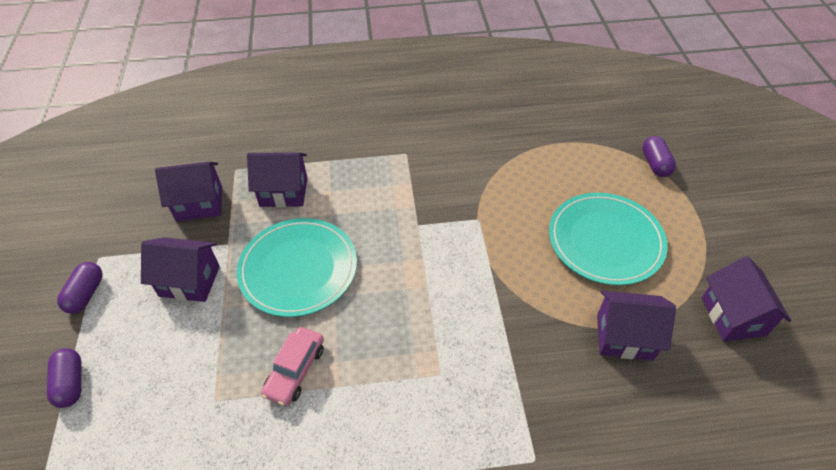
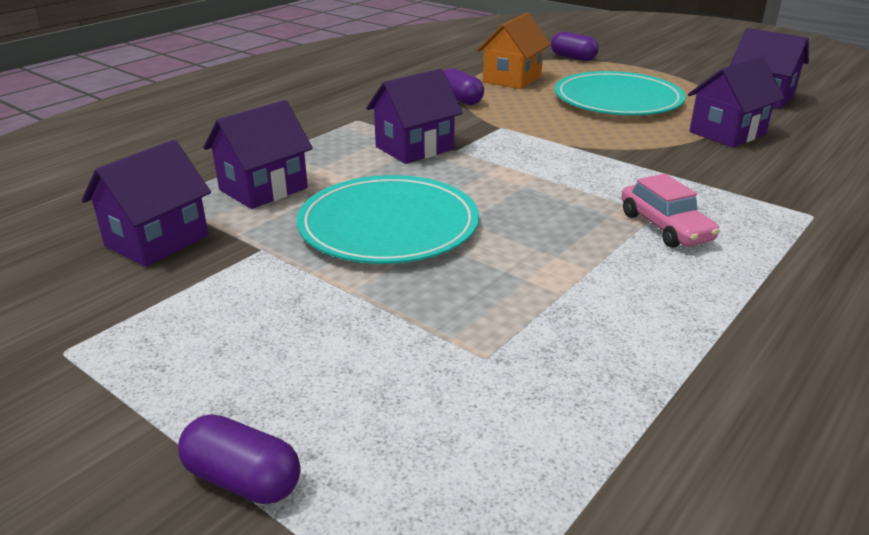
camera: 45 degrees left, 20 degrees down
purple capsule [57,262,102,314] -> purple capsule moved to [444,68,484,105]
purple house [141,237,220,302] -> purple house moved to [366,69,463,164]
pink car [261,327,324,406] -> pink car moved to [621,174,720,248]
none -> orange house [477,12,551,89]

